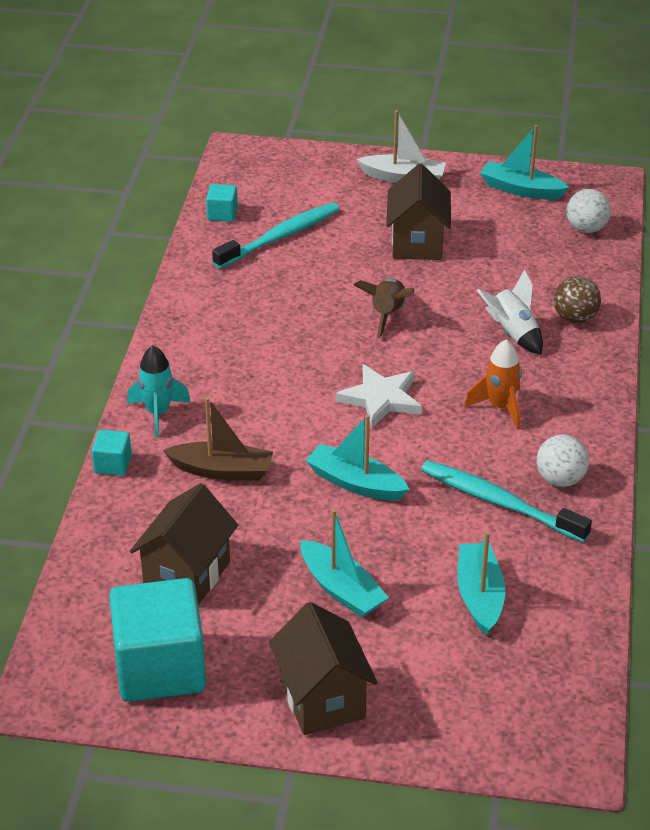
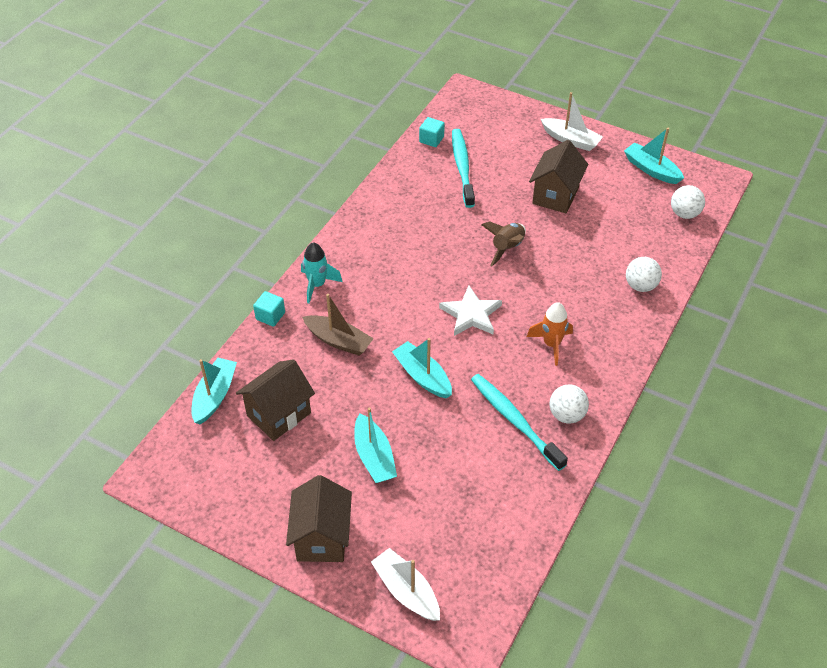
camera: 20 degrees right, 10 degrees up
turquoise cube [109,578,206,702] -> none
turquoise toothbrush [212,202,340,269] -> turquoise toothbrush turned 75 degrees counterclockwise [452,129,475,208]
turquoise boat [457,532,505,635] -> turquoise boat moved to [191,358,237,424]
white rocket [476,269,543,355] -> none
brown ball [554,276,601,323] -> white ball [626,257,662,292]
none -> white boat [371,548,440,621]

